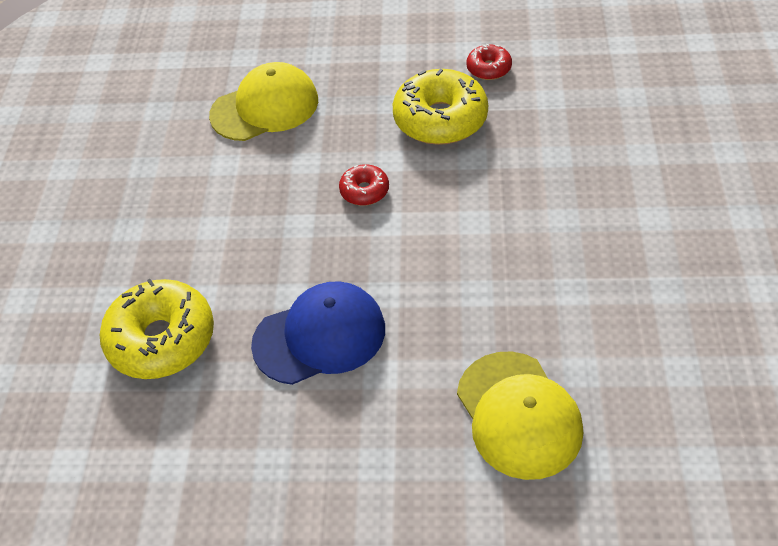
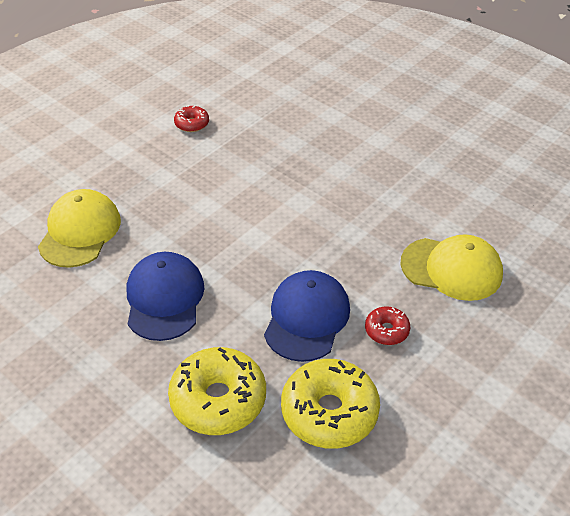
camera: 55 degrees left, 5 degrees down
red donut [339,164,389,206] -> red donut moved to [365,306,410,345]
yellow donut [393,69,488,145] -> yellow donut moved to [281,359,380,449]
none -> blue cap [126,252,205,341]

